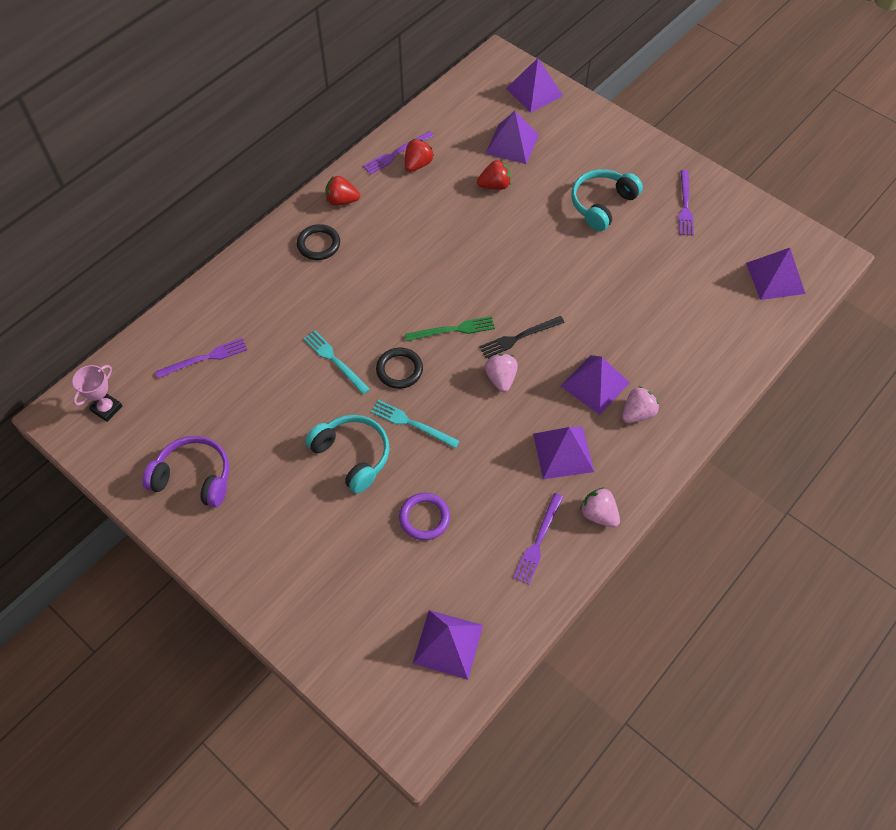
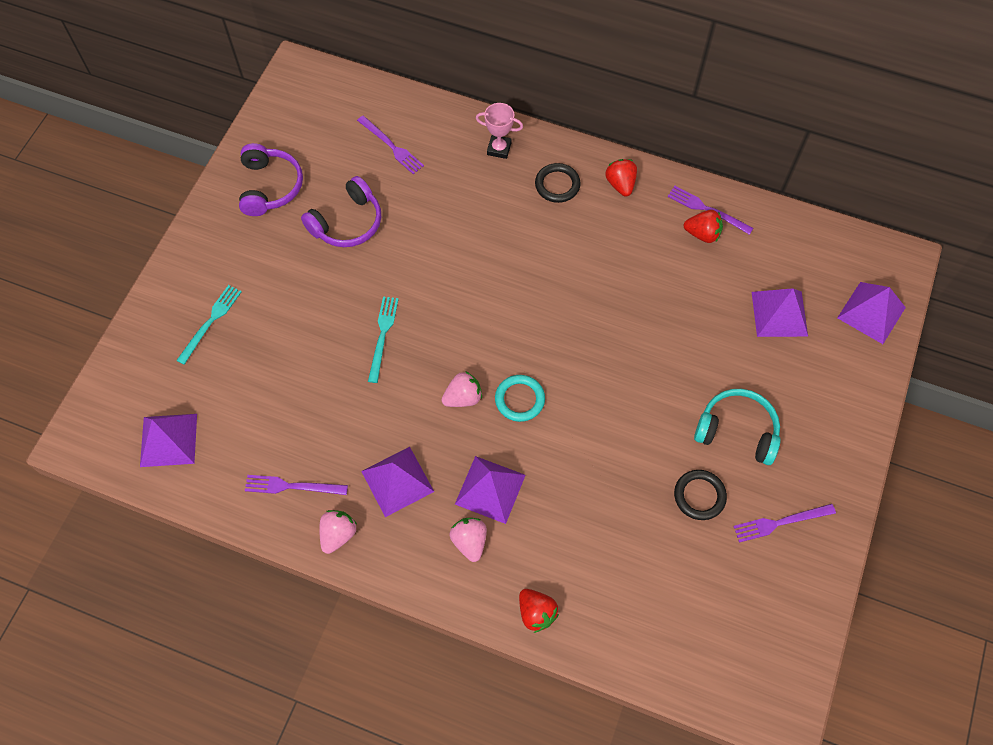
camera: 70 degrees right, 5 degrees up
pink trophy [72,365,122,422] -> pink trophy moved to [476,103,523,159]
turquoise fork [303,331,370,394] -> turquoise fork moved to [176,285,242,365]
turquoise headphones [305,415,390,493] -> none
black ring [376,348,423,389] -> black ring moved to [674,470,727,520]
purple ring [399,493,450,540] -> none
green fork [405,316,495,341] -> none
red strawberry [477,160,511,190] -> red strawberry moved to [519,589,559,633]
black fork [479,316,565,358] -> turquoise ring [495,375,545,422]
pink strawberry [622,386,659,423] -> pink strawberry turned 135 degrees counterclockwise [449,518,487,562]
purple pyramid [746,248,806,300] -> none
none -> purple headphones [301,176,381,247]

